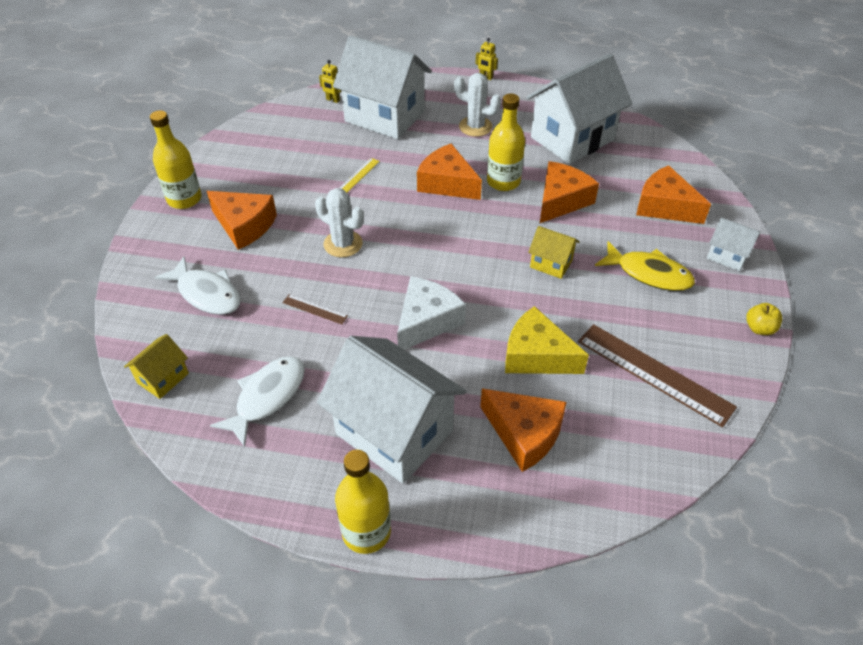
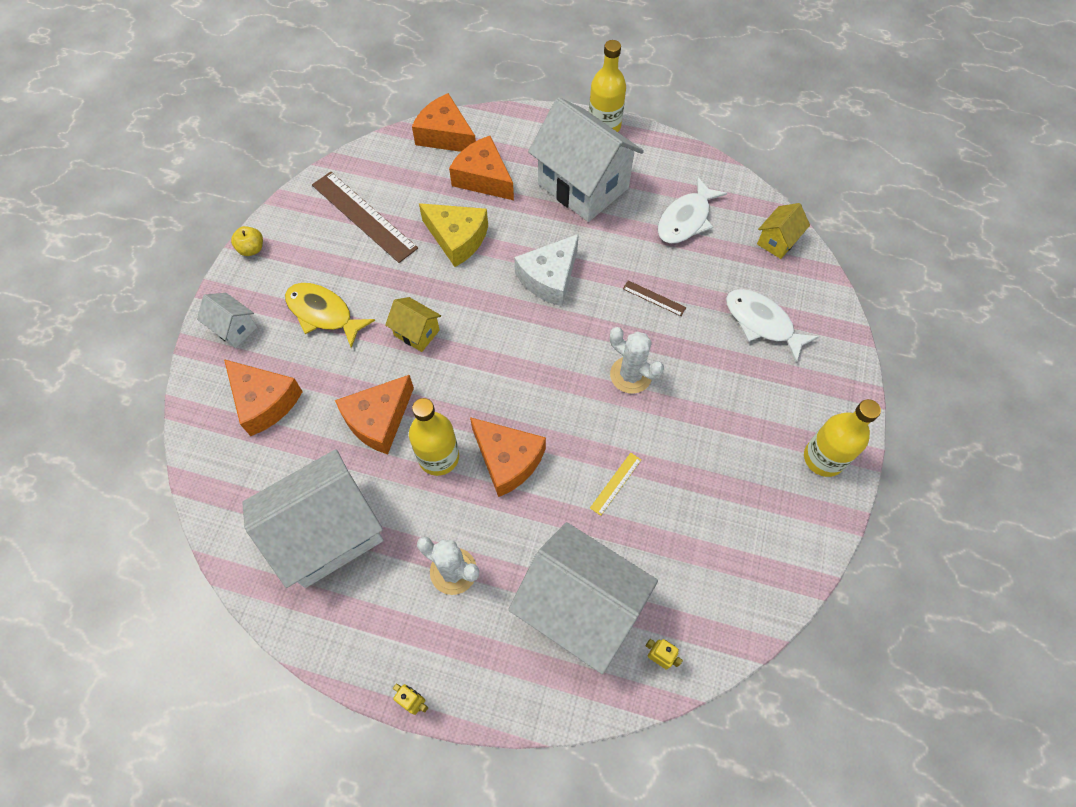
camera: 175 degrees left, 15 degrees up
orange cheese [207,191,277,250] -> orange cheese moved to [412,93,476,152]

